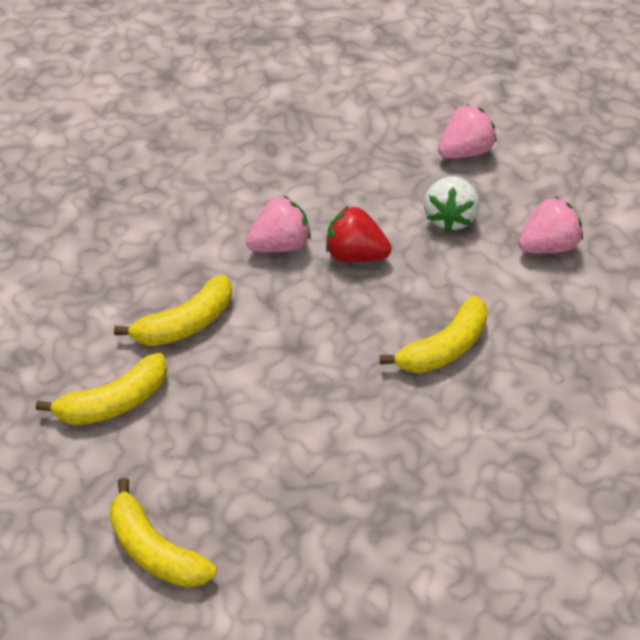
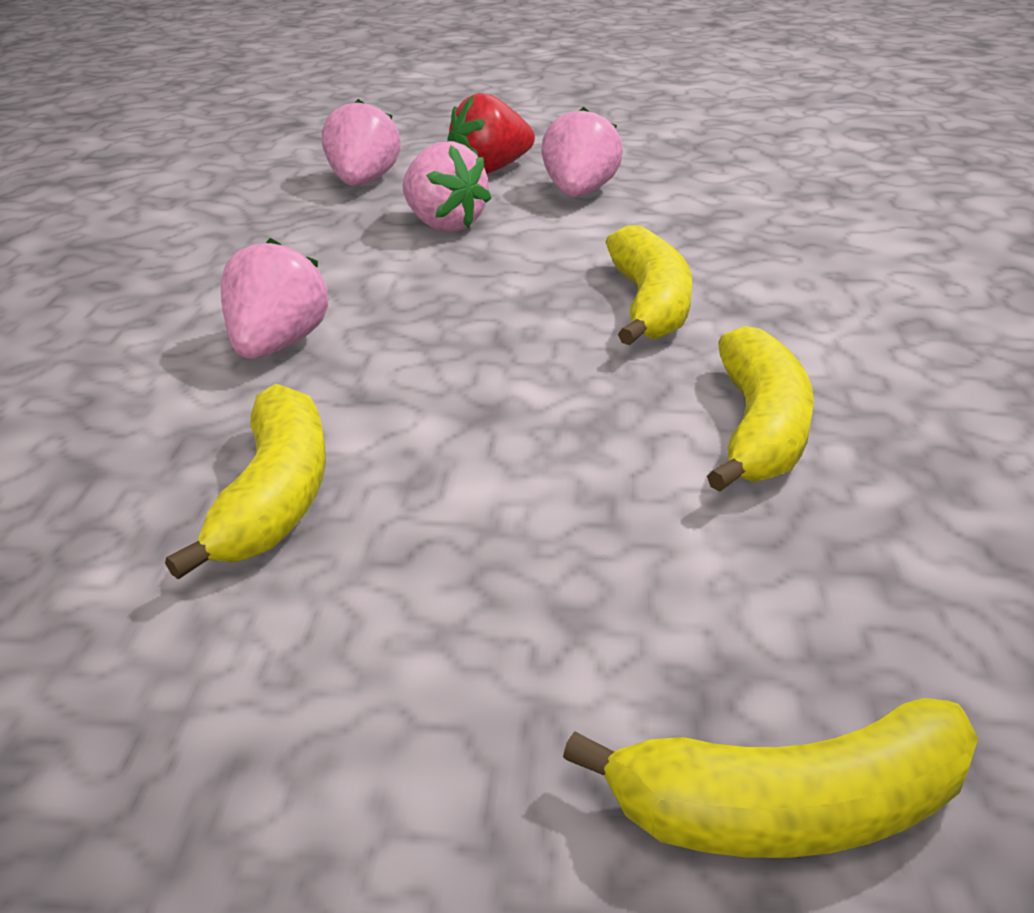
camera: 50 degrees left, 15 degrees down
yellow banana [36,353,167,425] -> yellow banana moved to [707,326,814,492]
red strawberry [326,206,392,262] -> red strawberry moved to [447,93,535,174]
white strawberry [424,176,479,232] -> pink strawberry [402,141,492,232]

